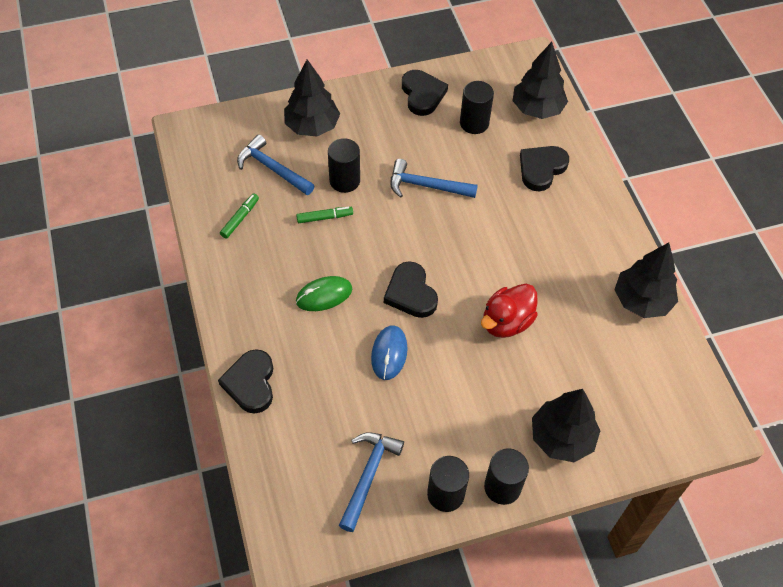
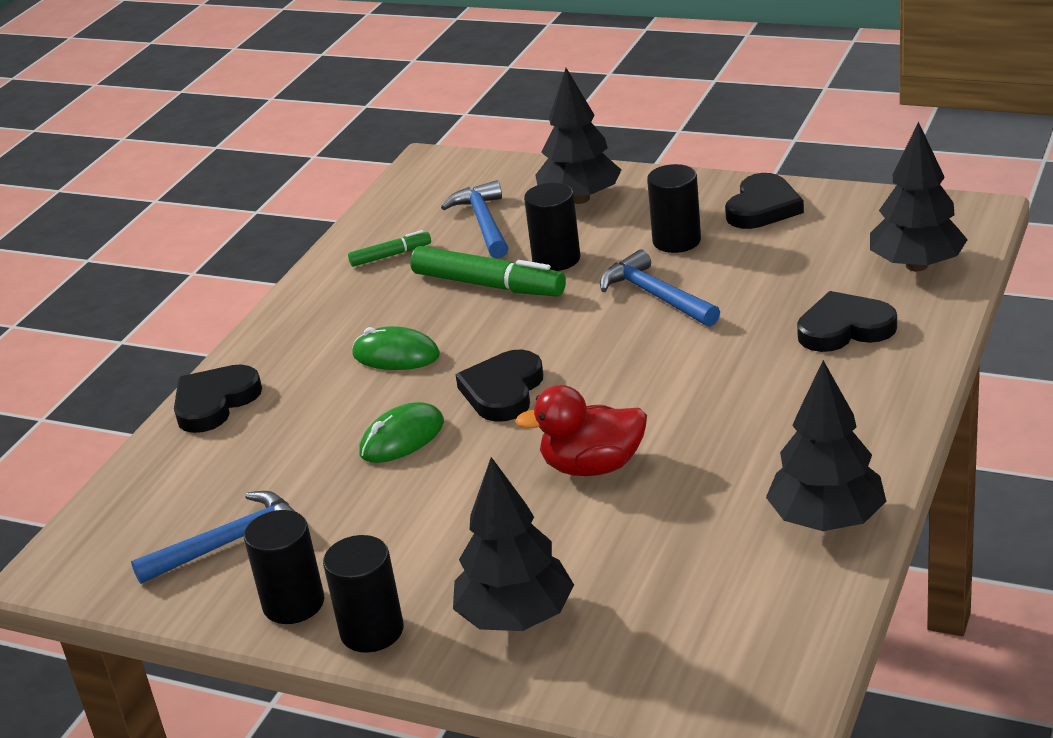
camera: 45 degrees right, 25 degrees down
green marker [296,207,353,223] -> green marker [410,246,566,297], size x1.89
blue mouse [371,325,408,380] -> green mouse [359,402,444,463]
black cylinder [460,81,494,134] -> black cylinder moved to [647,164,701,253]

